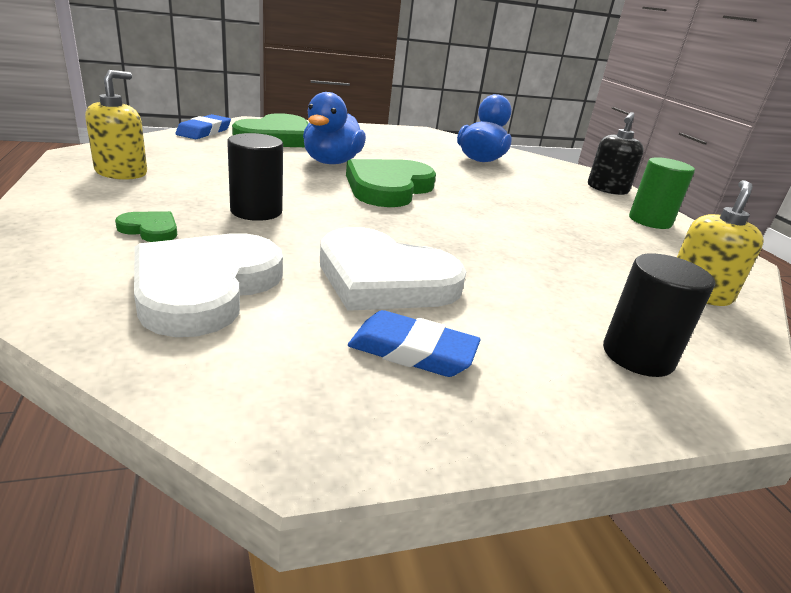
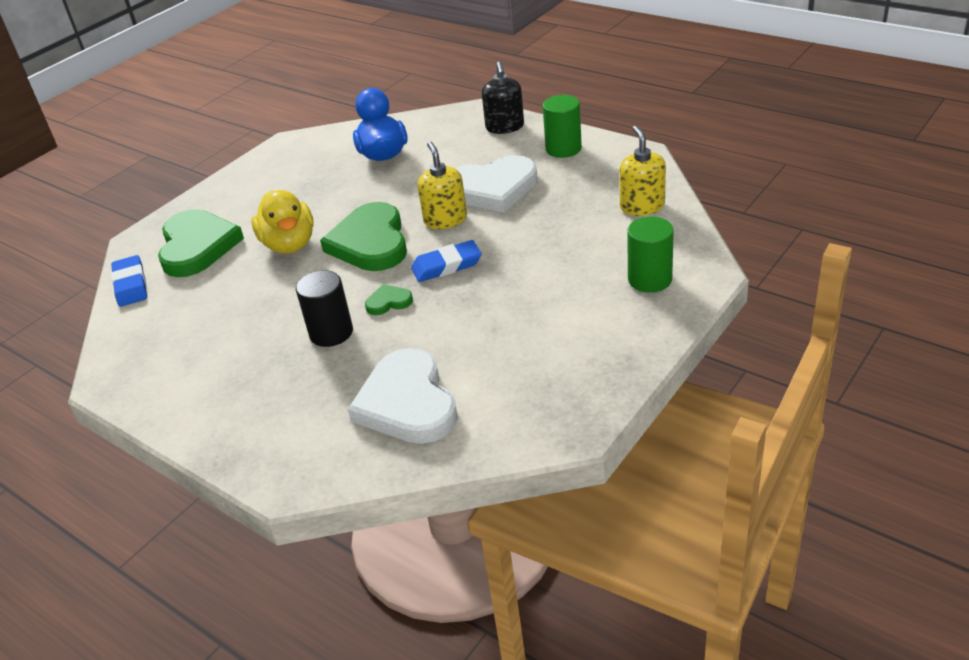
camera: 30 degrees left, 10 degrees up
yellow soap dispenser [85,70,147,180] -> yellow soap dispenser moved to [417,141,467,229]
green heart [115,211,177,242] -> green heart moved to [365,284,413,315]
blue duck [303,92,366,164] -> yellow duck [251,190,314,254]
white heart [320,227,466,311] -> white heart moved to [455,155,538,212]
blue eraser [348,310,480,377] -> blue eraser moved to [411,240,482,282]
black cylinder [603,253,715,377] -> green cylinder [627,217,674,293]

